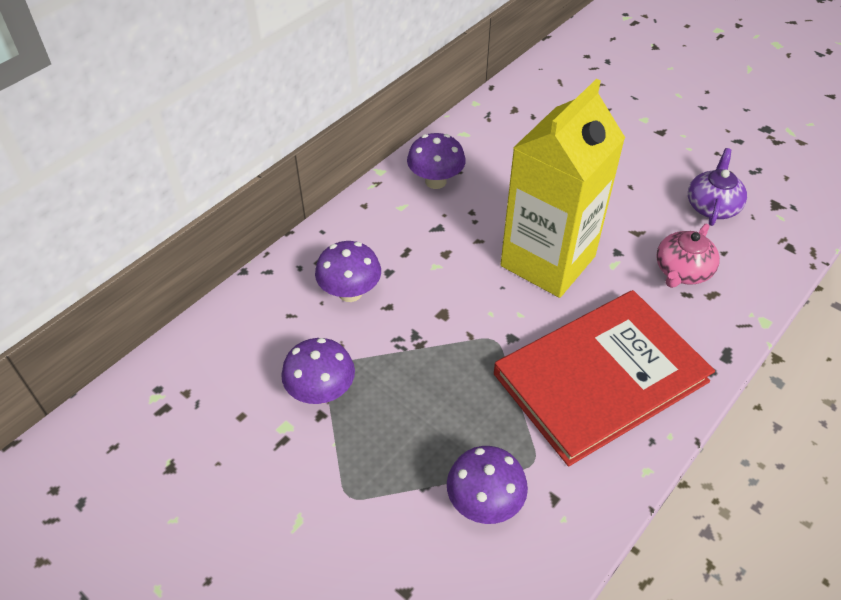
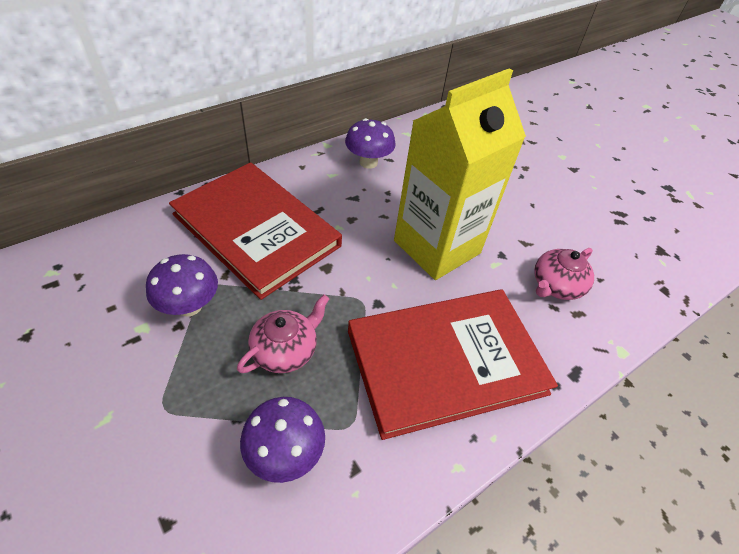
camera: 10 degrees right, 0 degrees up
purple mushroom [315,241,381,302] -> red book [169,162,342,300]
purple teapot [688,148,747,226] -> none
none -> pink teapot [237,295,329,373]

